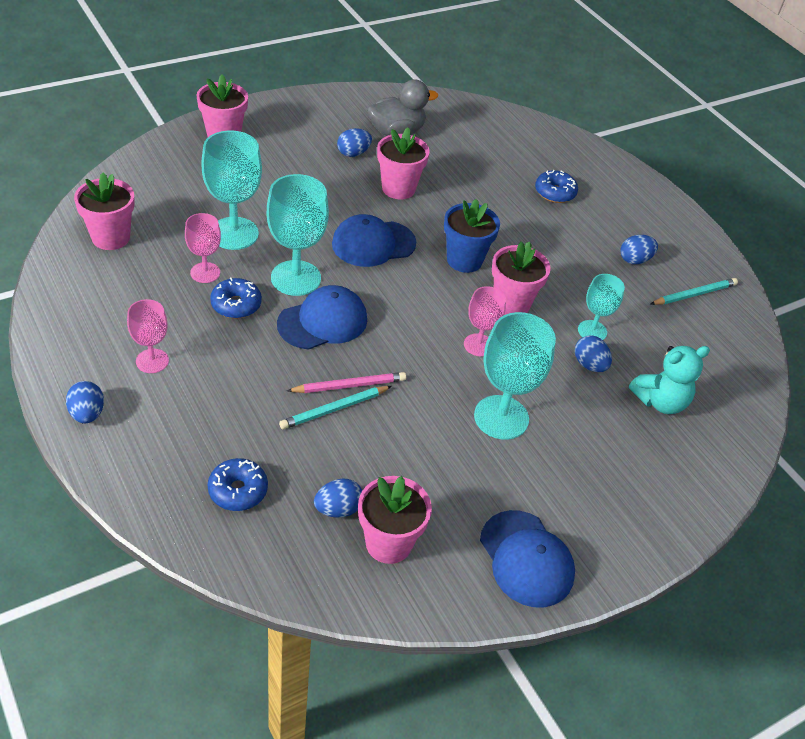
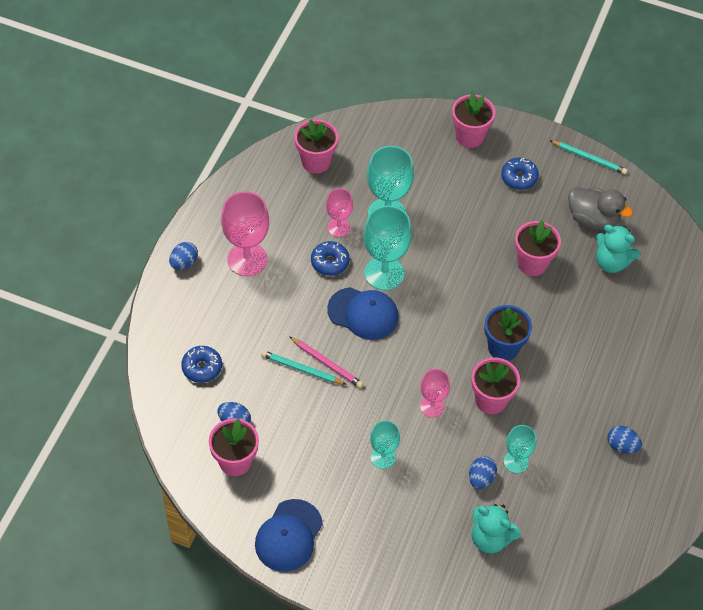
camera: 55 degrees right, 10 degrees up
pink goblet [127,299,169,373] -> pink goblet [221,191,269,276], size x1.71
blue cap [332,214,416,267] -> none
blue egg [337,128,372,157] -> none
turquoise goblet [474,312,556,440] -> turquoise goblet [370,420,400,469], size x0.58
blue donut [535,170,578,203] -> blue donut moved to [501,158,539,190]
turquoise pencil [650,278,738,305] -> turquoise pencil moved to [549,140,628,175]
none -> turquoise teddy bear [596,225,640,273]

